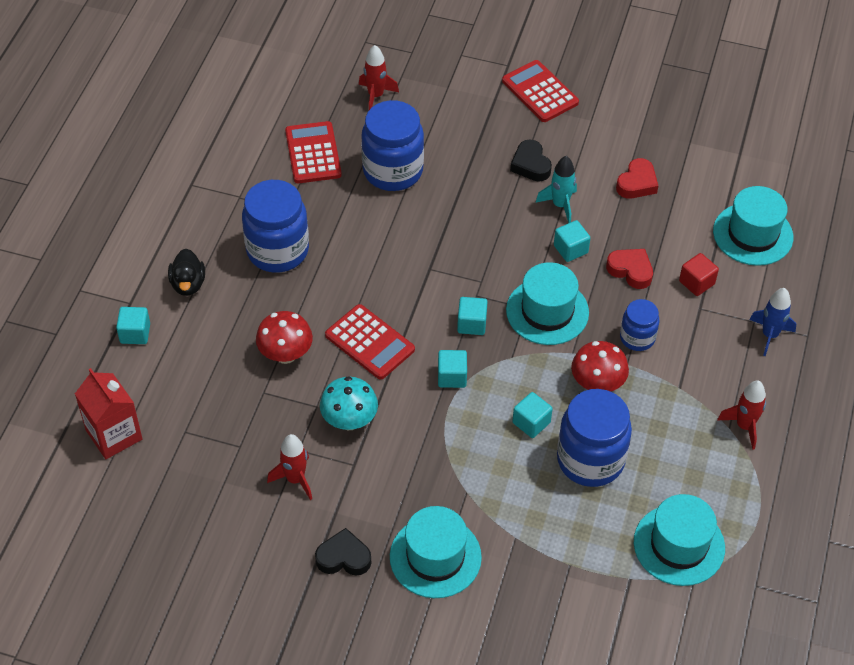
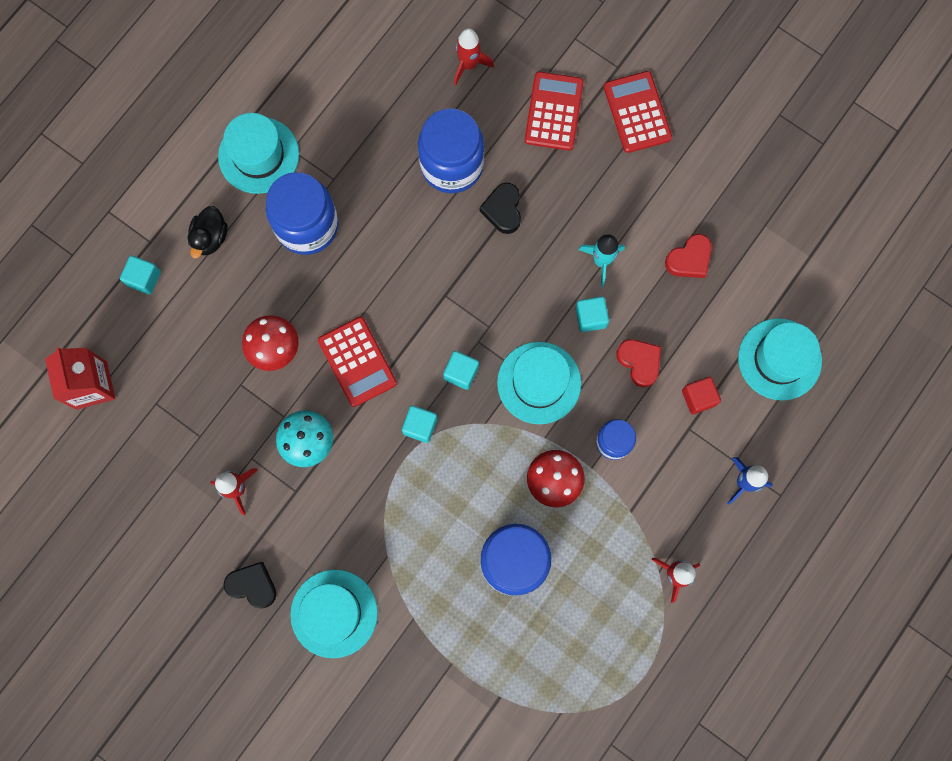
camera: 20 degrees right, 25 degrees up
red calculator [285,121,342,183] -> red calculator moved to [525,72,584,151]
black heart [510,140,552,181] -> black heart moved to [480,183,521,234]
turquoise cube [512,392,553,438] -> none
turquoise hat [634,494,725,586] -> turquoise hat moved to [218,113,299,194]

